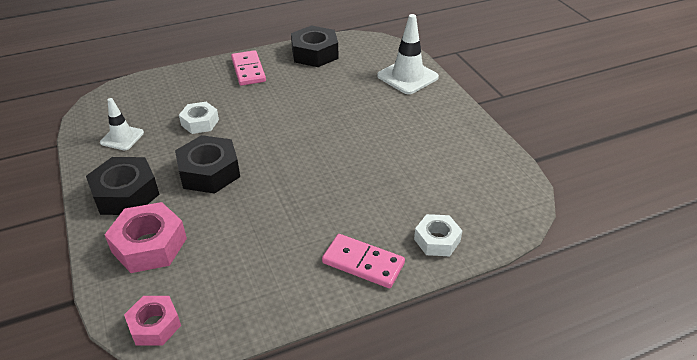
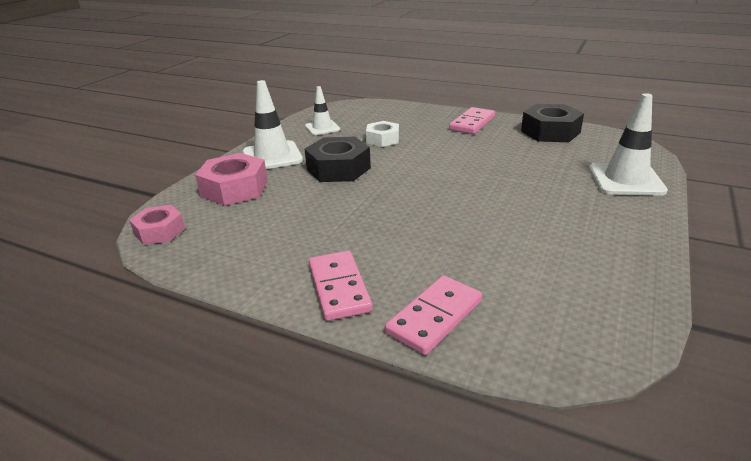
camera: 50 degrees right, 10 degrees down
black nut [86,157,160,215] -> white traffic cone [243,80,303,169]
white nut [414,214,463,256] -> pink domino [385,275,482,355]

